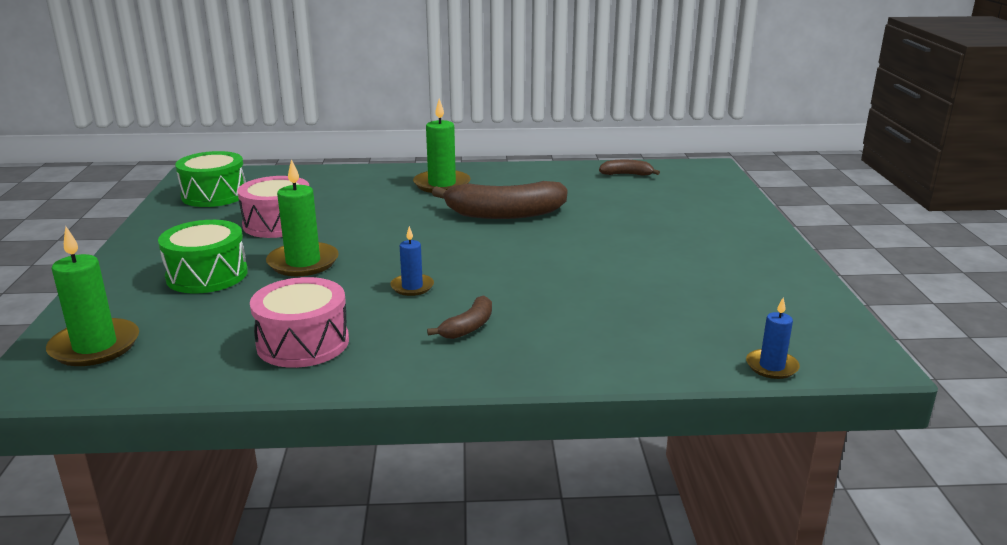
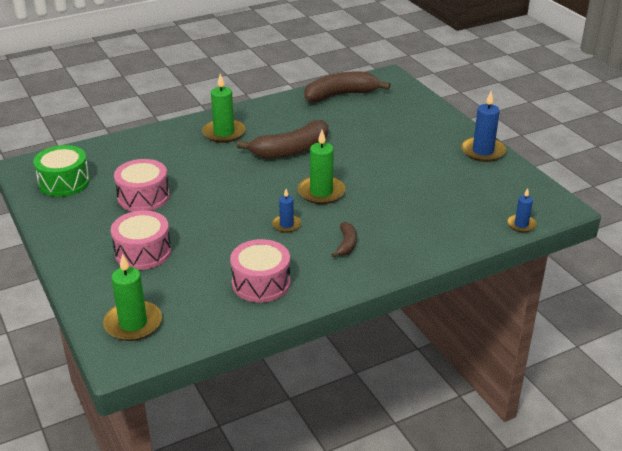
camera: 25 degrees left, 10 degrees up
green drum [158,220,248,294] -> pink drum [111,210,171,270]
green candle [266,159,339,276] -> green candle moved to [298,130,345,204]
brown banana [599,160,660,176] -> brown banana [304,71,390,102], size x2.05
none -> blue candle [461,91,506,162]

